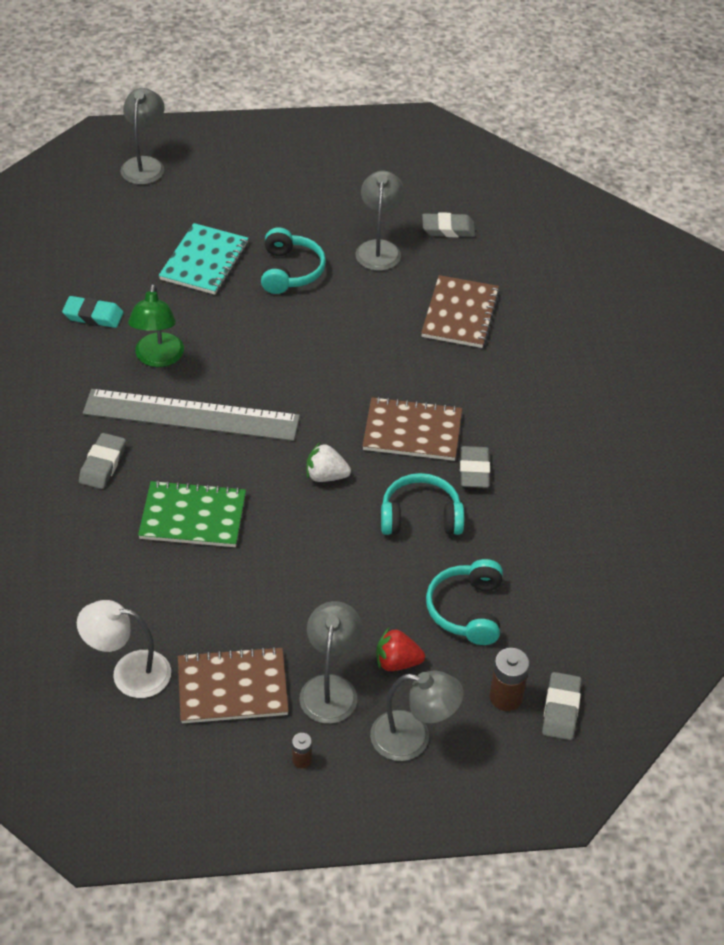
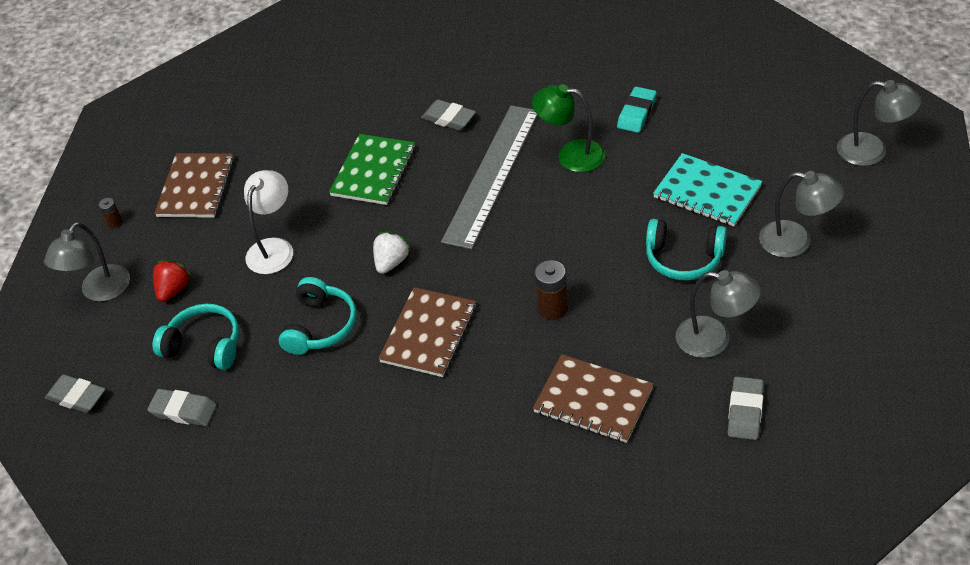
camera: 110 degrees right, 0 degrees up
white lamp [77,600,171,698] -> white lamp moved to [244,170,293,274]
grey lamp [299,601,362,724] -> grey lamp moved to [759,171,844,258]
grey eraser [460,446,490,488] -> grey eraser moved to [148,389,217,426]
brown battery [490,648,530,711] -> brown battery moved to [535,260,568,320]

